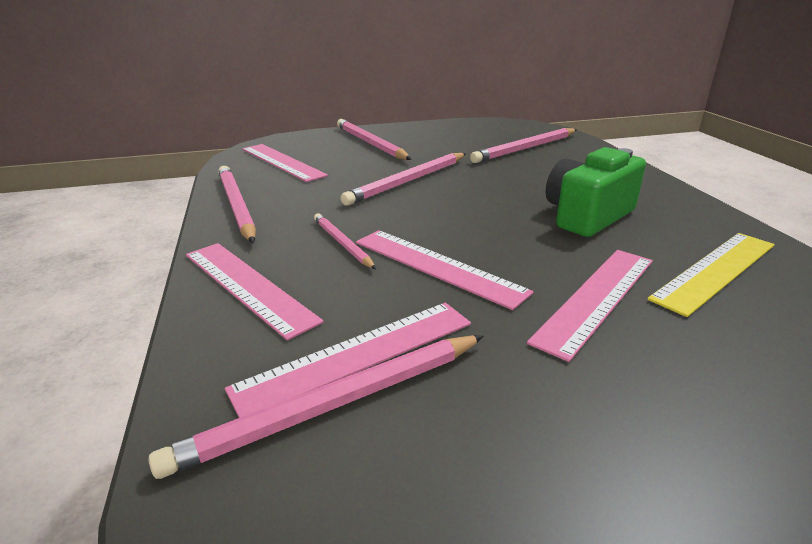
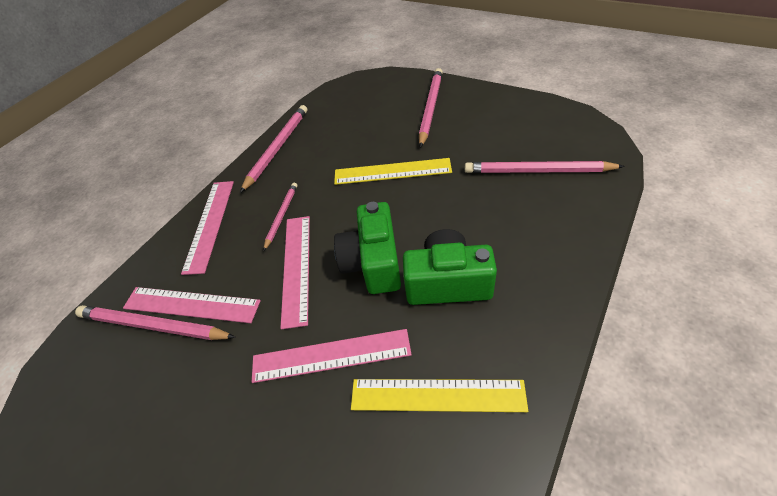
camera: 50 degrees right, 20 degrees up
pink ruler [242,144,328,182] -> none
pink pencil [341,153,466,206] -> yellow ruler [334,158,452,185]
none -> green camera [334,202,401,294]

